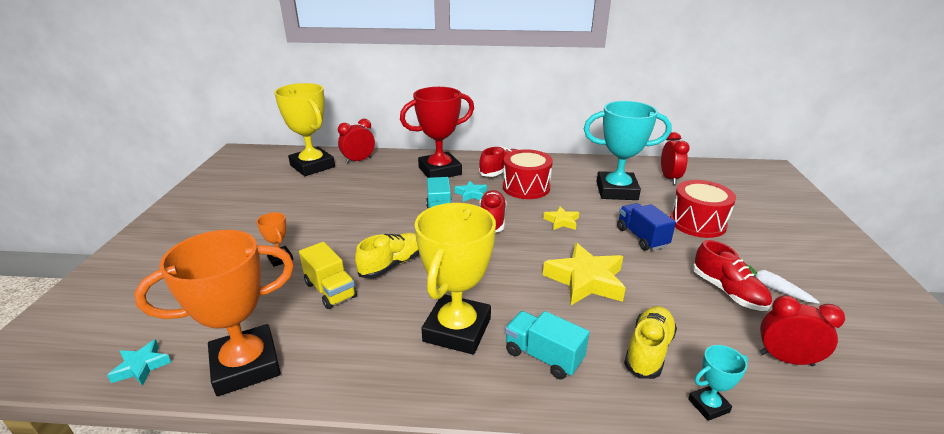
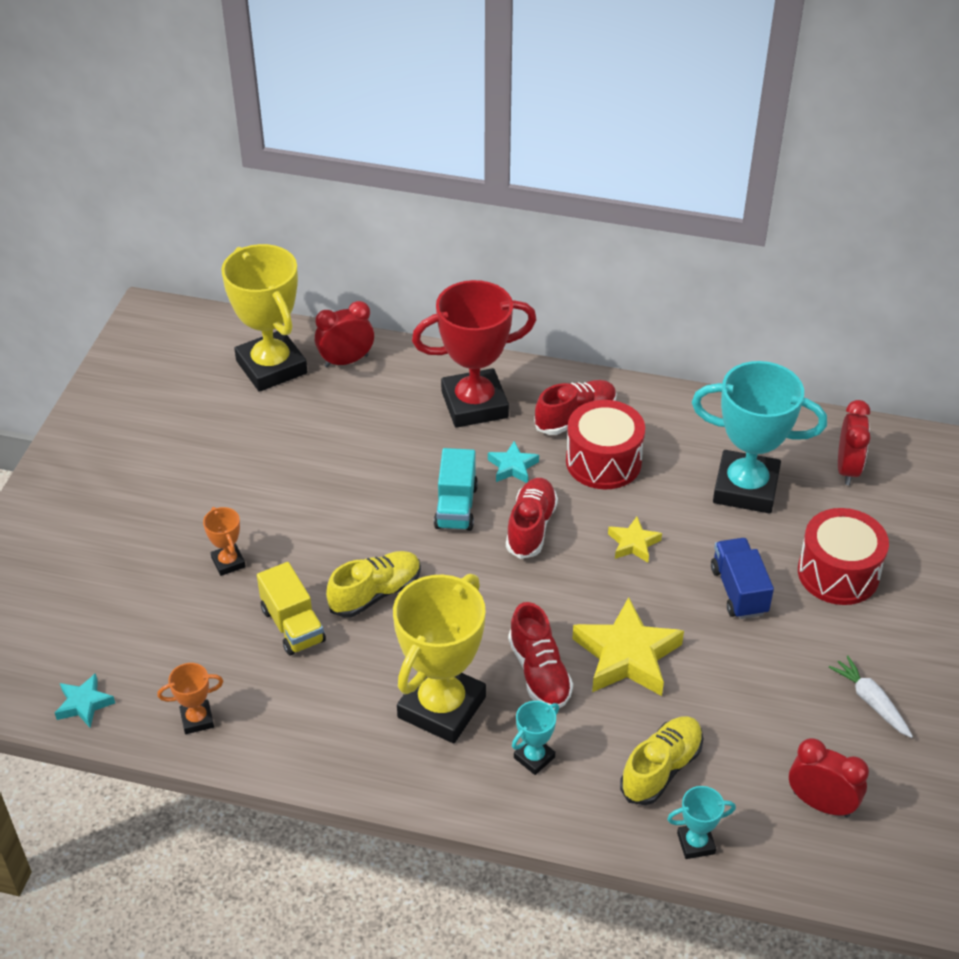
camera: 10 degrees right, 15 degrees up
orange trophy [134,230,294,397] -> orange trophy [157,663,223,734], size x0.44
turquoise truck [505,311,590,380] -> turquoise trophy [512,701,559,775]
red shoe [693,240,772,311] -> red shoe moved to [508,602,573,709]

